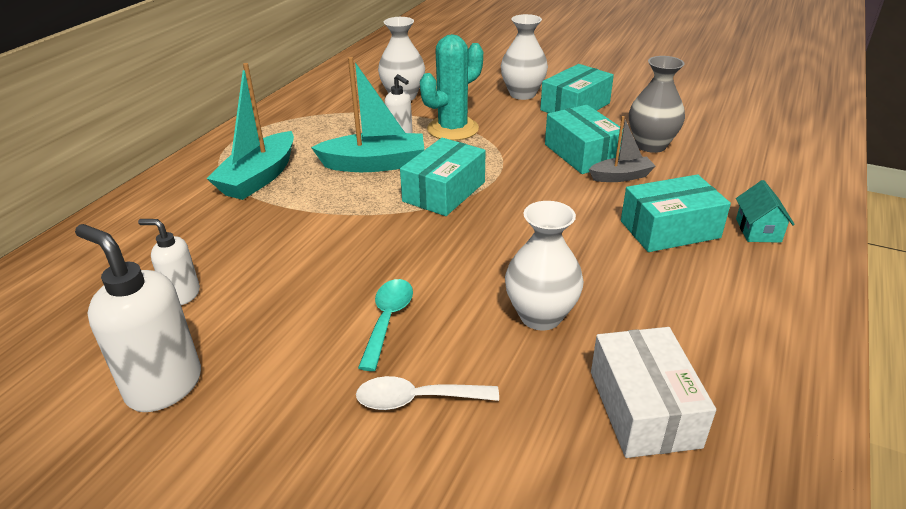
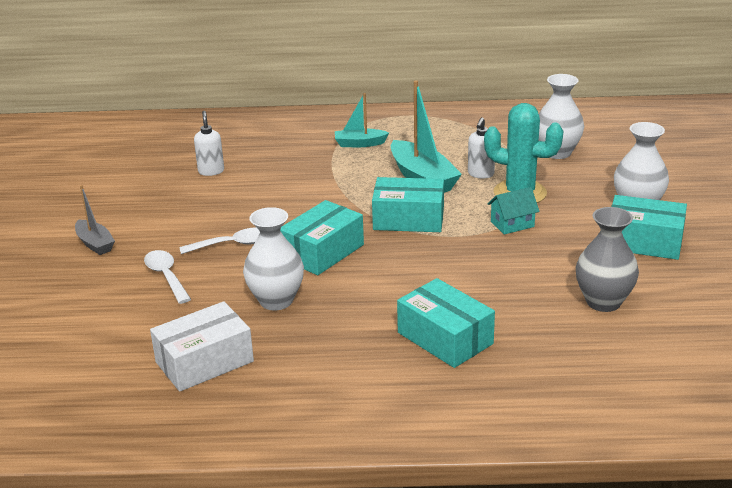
camera: 65 degrees right, 5 degrees down
white soap dispenser [75,224,201,412] -> none
turquoise boat [206,63,294,200] -> turquoise boat [335,93,389,147], size x0.58
turquoise spoon [358,279,413,371] -> white spoon [179,227,260,254]
turquoise box [545,105,623,174] -> turquoise box moved to [280,200,364,275]
grey boat [589,116,656,182] -> grey boat moved to [75,185,115,255]
turquoise house [736,180,795,243] -> turquoise house moved to [488,187,540,235]

